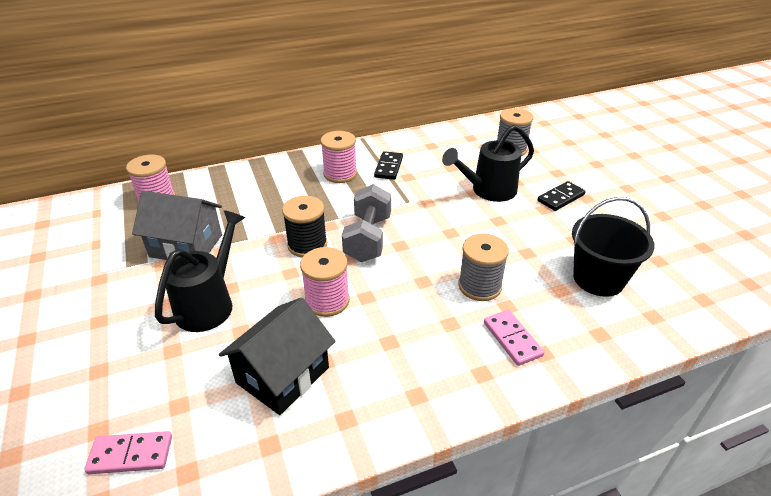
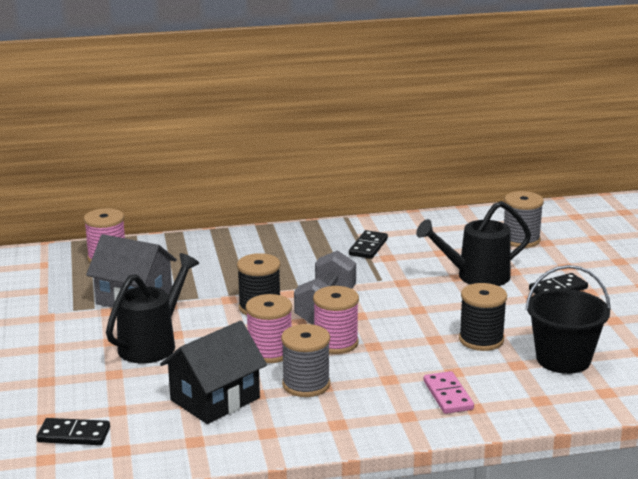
camera: 10 degrees right, 15 degrees down
pink domino [84,431,172,474] -> black domino [36,418,110,445]
pink spool [321,131,357,183] -> pink spool moved to [313,286,359,354]
grey spool [458,234,509,301] -> grey spool moved to [281,324,330,397]
none -> black spool [459,283,507,351]

